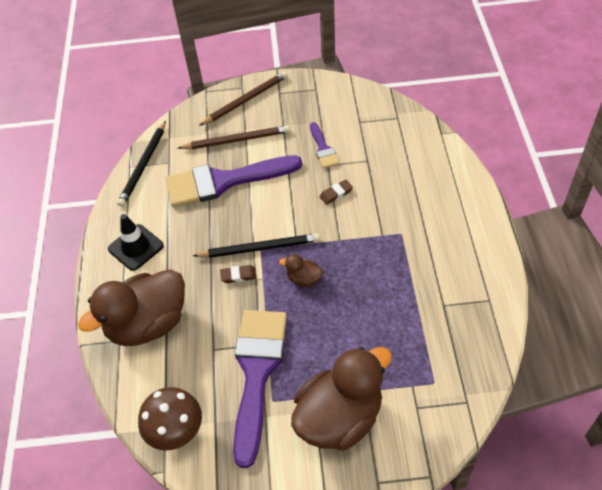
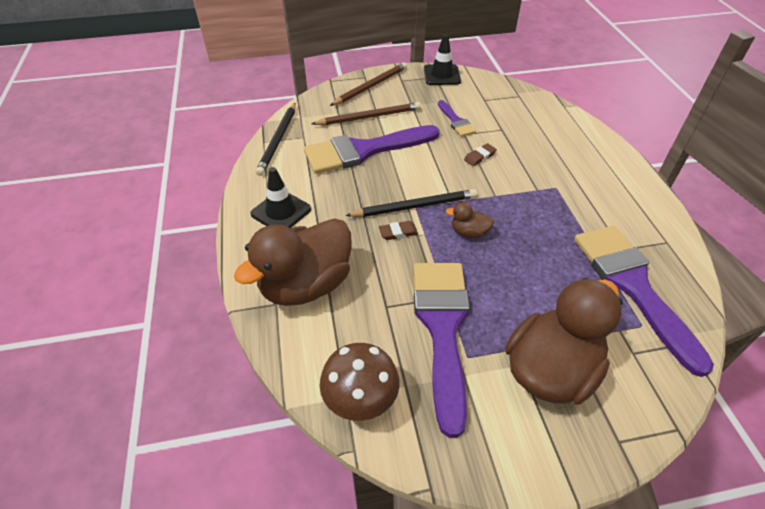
camera: 10 degrees left, 5 degrees down
none -> black traffic cone [424,34,461,85]
none -> purple brush [574,226,714,377]

